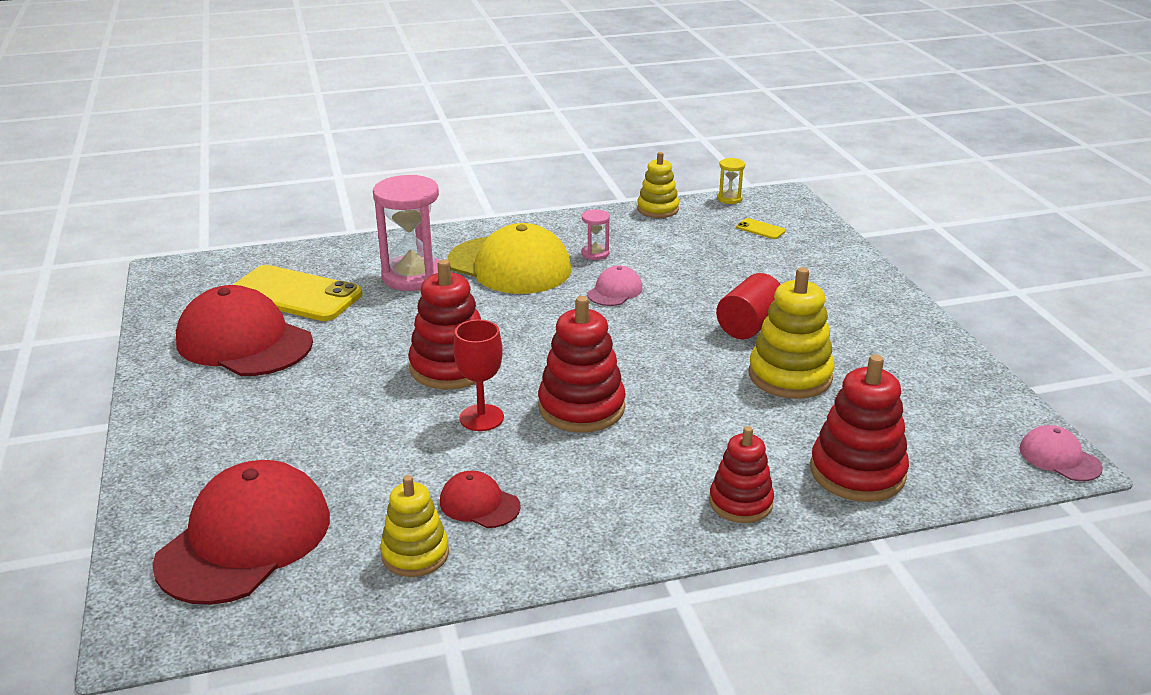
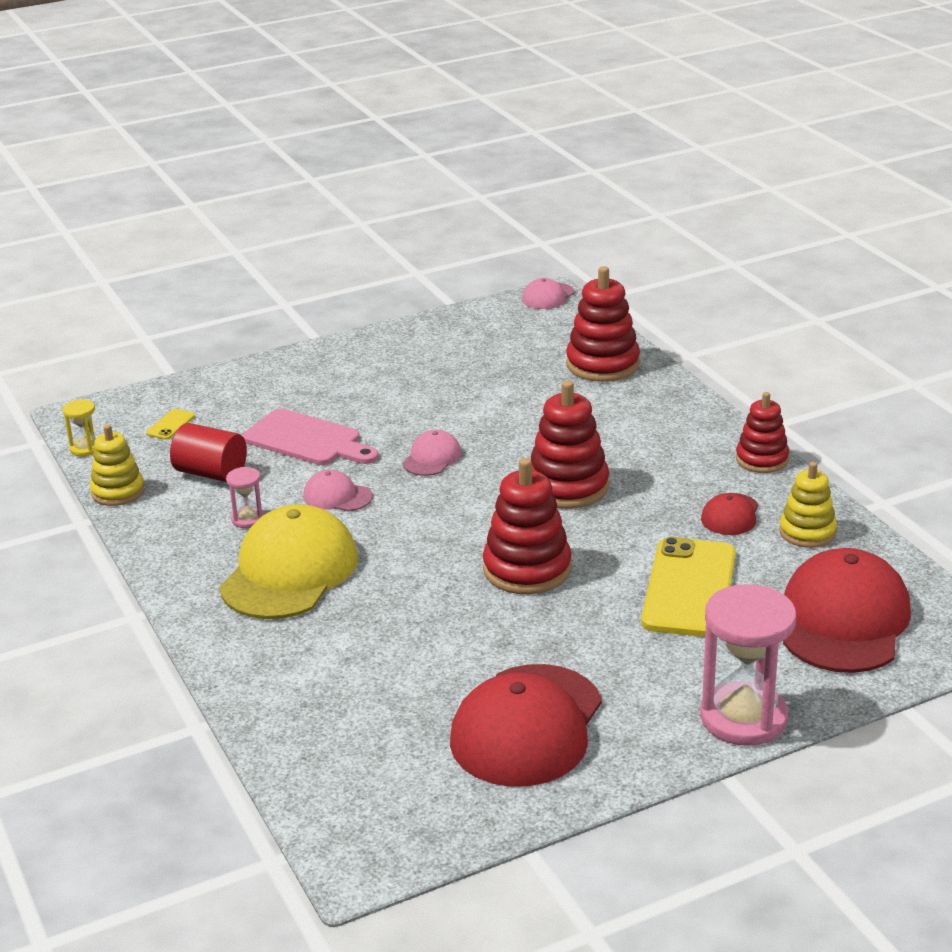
camera: 100 degrees left, 0 degrees up
red cap [152,460,330,605] -> red cap turned 90 degrees clockwise [783,548,911,673]
yellow phone [233,265,362,321] -> yellow phone moved to [641,537,736,637]
pink hourglass [373,175,440,291] -> pink hourglass moved to [700,584,796,746]
red goblet [453,320,504,431] -> none
red stacking toy [709,426,774,523] -> red stacking toy moved to [736,392,789,473]
red cylinder [716,273,781,339] -> red cylinder moved to [170,423,247,482]
yellow stacking toy [749,267,834,399] -> none
none -> pink cutting board [242,409,379,465]
none -> pink cap [402,430,462,476]

